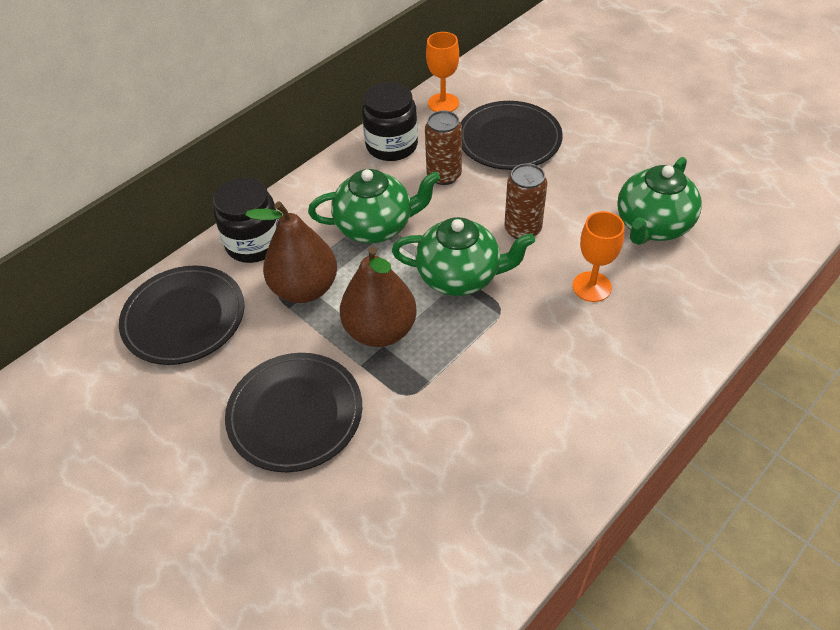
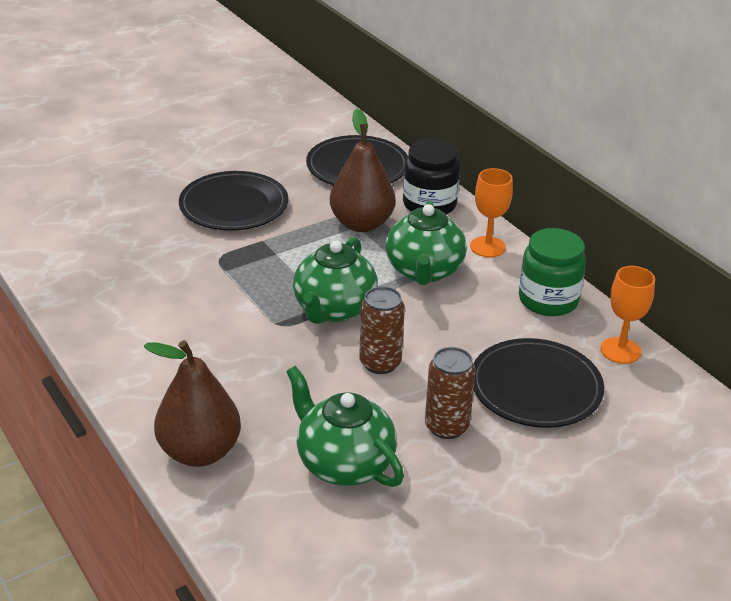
camera: 100 degrees right, 15 degrees down
brown pear [340,246,417,347] -> brown pear moved to [144,340,241,467]
black jar [362,82,418,161] -> green jar [519,228,586,316]
brown can [425,110,462,185] -> brown can moved to [425,347,476,439]
orange goblet [573,211,625,302] -> orange goblet moved to [470,168,513,257]

